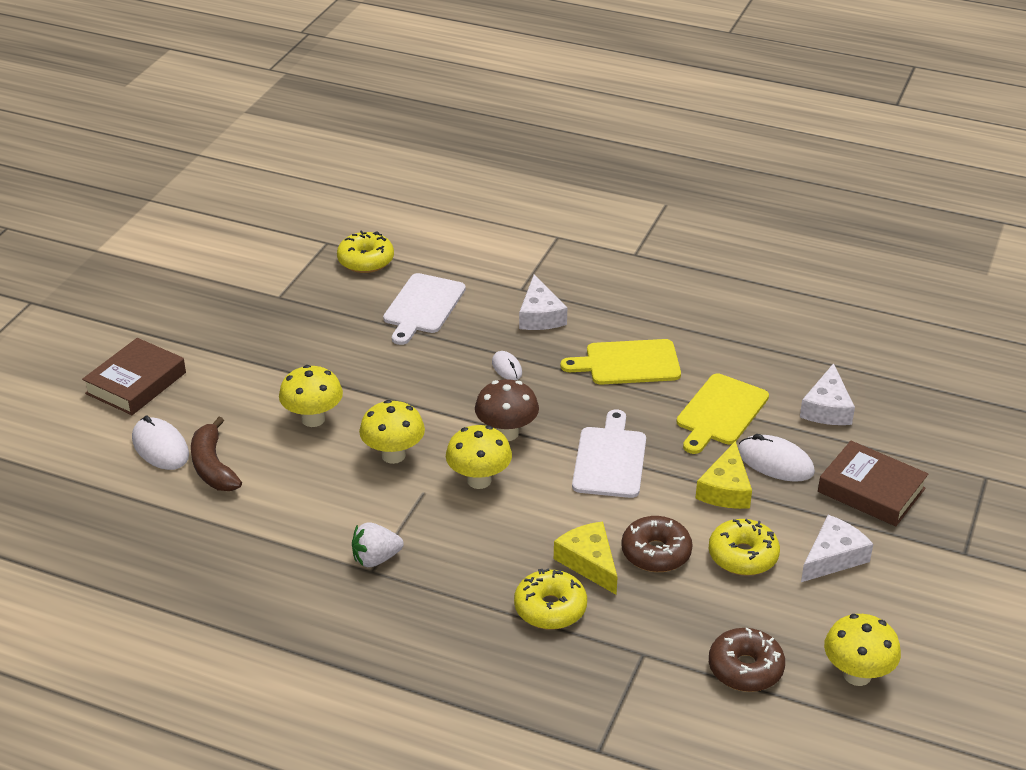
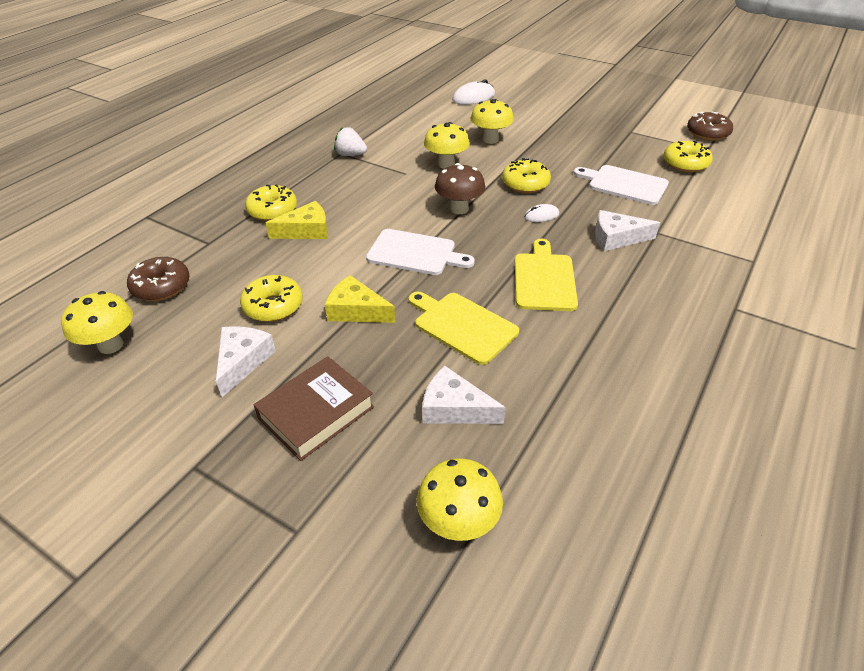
camera: 100 degrees right, 5 degrees up
brown book [82,338,186,415] -> none
brown banana [191,417,242,491] -> none
white strawberry [352,522,404,567] -> white strawberry turned 60 degrees counterclockwise [334,127,367,156]
yellow mushroom [446,425,512,489] -> yellow mushroom moved to [417,458,503,541]
brown donut [621,516,692,572] -> brown donut moved to [687,112,733,141]
white mouse [738,434,815,482] -> none
white cheese [801,515,873,582] -> white cheese turned 135 degrees counterclockwise [216,326,276,397]
none -> yellow donut [502,158,551,193]

